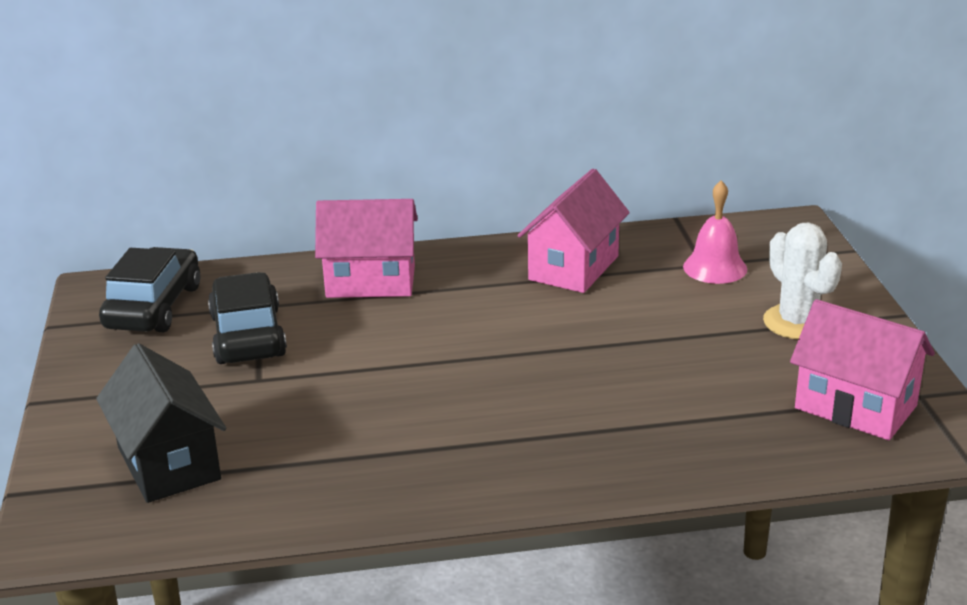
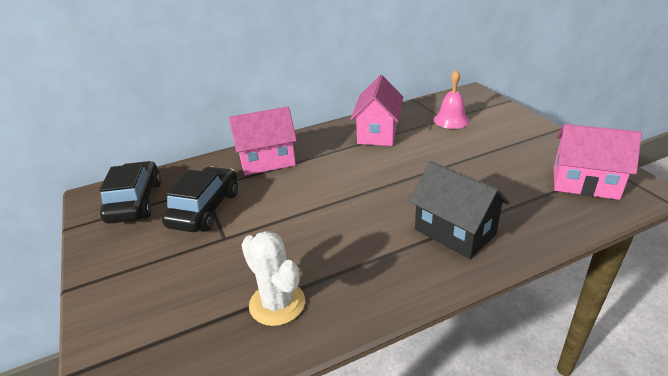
camera: 15 degrees left, 5 degrees up
black house [96,343,226,503] -> black house moved to [409,161,509,259]
black car [208,272,287,364] -> black car turned 45 degrees clockwise [162,167,238,232]
white cactus [763,222,842,339] -> white cactus moved to [241,231,305,326]

